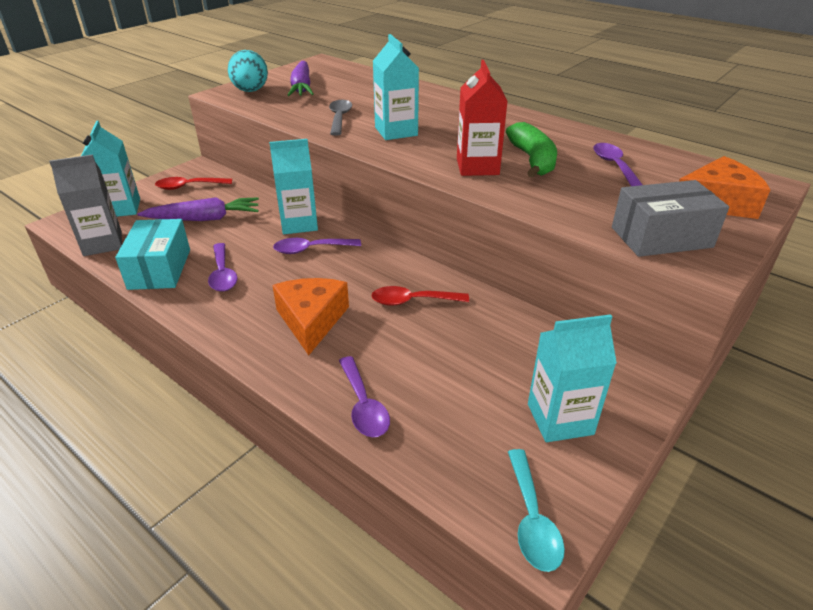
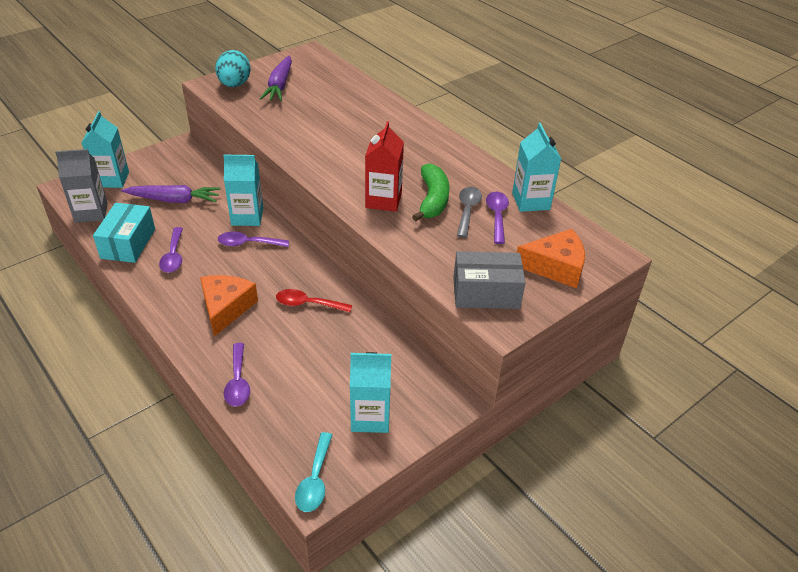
camera: 10 degrees right, 5 degrees up
red spoon [155,177,232,190] -> none
grey spoon [329,100,352,136] -> grey spoon moved to [457,187,482,238]
turquoise carton [373,34,419,140] -> turquoise carton moved to [512,123,561,212]

